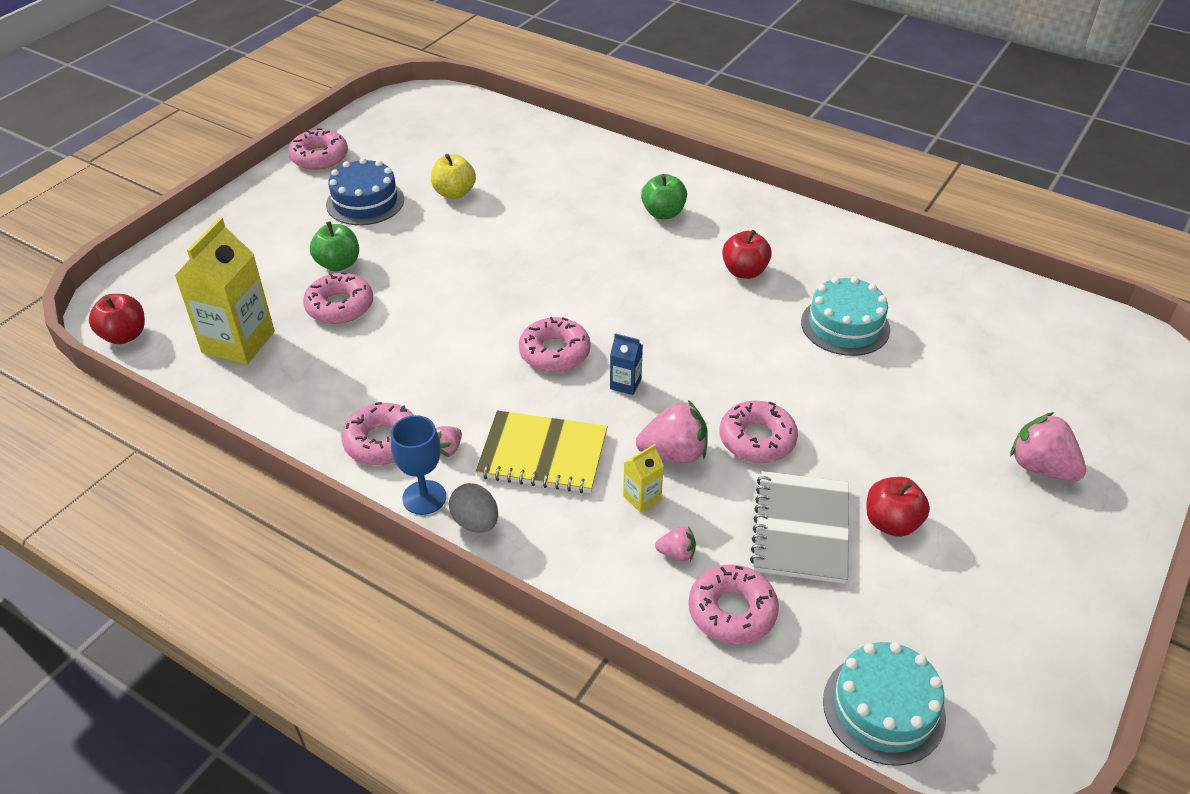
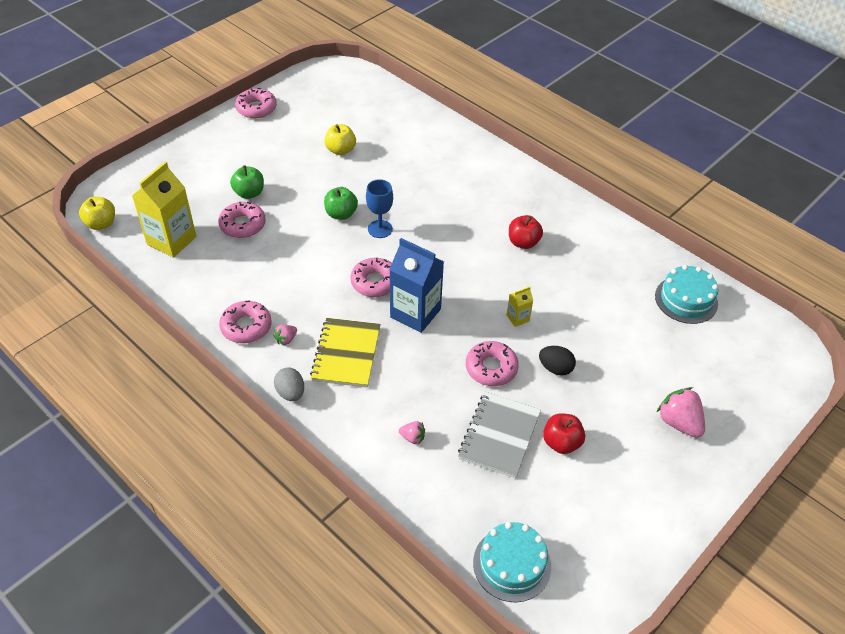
camera: 10 degrees right, 5 degrees up
red apple [89,294,145,344] -> yellow apple [79,196,115,230]
blue cake [326,158,404,225] -> none
blue goblet [391,415,446,515] -> blue goblet moved to [366,179,393,238]
yellow notebook [475,411,608,493] -> yellow notebook turned 75 degrees clockwise [310,318,381,388]
blue carton [610,333,643,395] -> blue carton [389,238,444,333], size x2.19
yellow carton [623,444,664,513] -> yellow carton moved to [507,287,533,327]
pink strawberry [636,400,708,463] -> none
green apple [641,174,687,219] -> green apple moved to [324,187,358,220]
pink donut [688,565,779,644] -> none
turquoise cake [801,277,890,356] -> turquoise cake moved to [655,265,718,324]
none -> black egg [539,346,576,375]

